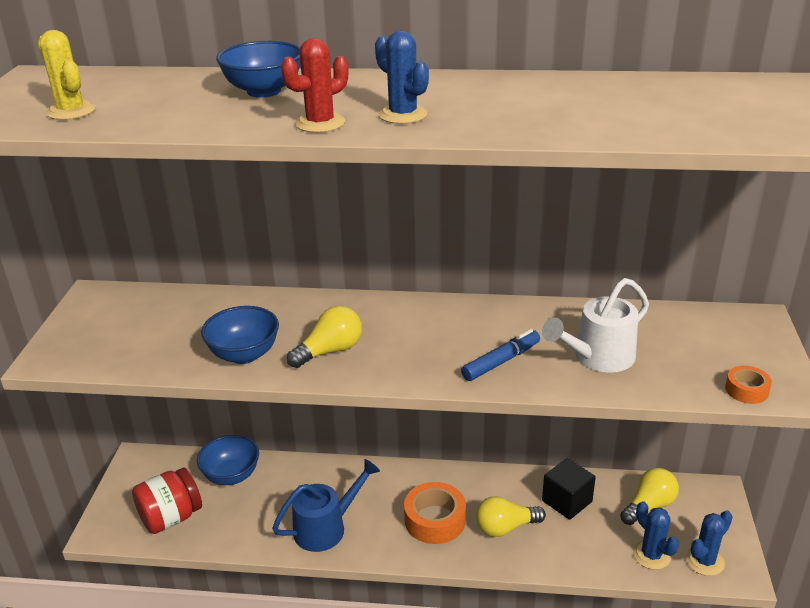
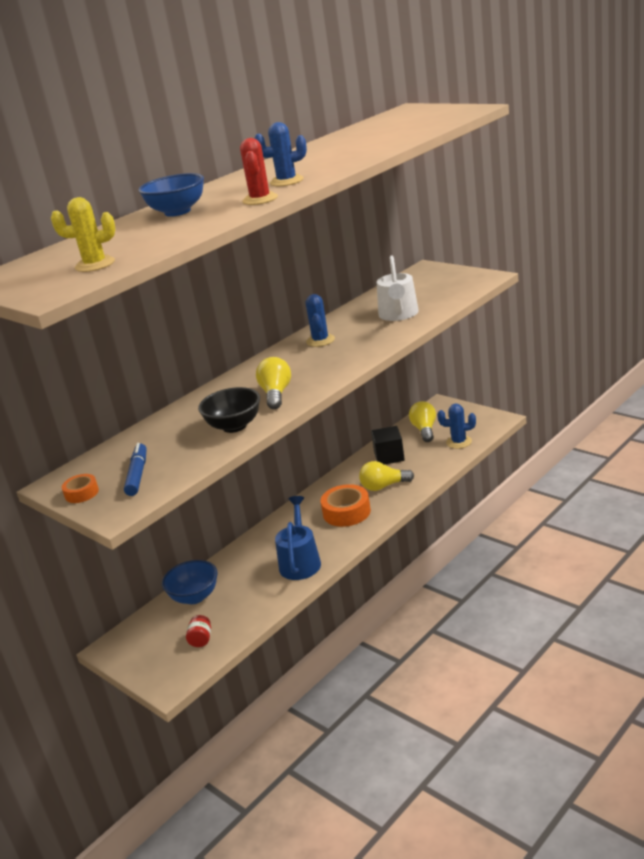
camera: 50 degrees left, 5 degrees down
red jar [132,468,202,534] -> red jar [186,615,211,647], size x0.49
blue bowl [201,306,279,364] -> black bowl [198,387,260,433]
blue marker [461,329,540,381] -> blue marker moved to [124,443,147,496]
yellow light bulb [476,496,546,537] -> yellow light bulb turned 60 degrees clockwise [359,461,414,491]
blue cactus [686,510,733,576] -> blue cactus moved to [306,294,335,347]
orange tape [725,366,772,404] -> orange tape moved to [62,474,99,503]

